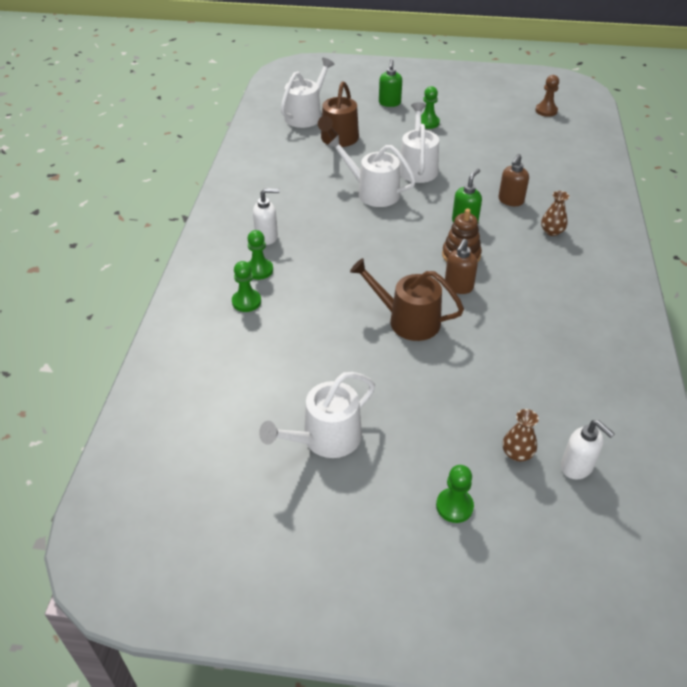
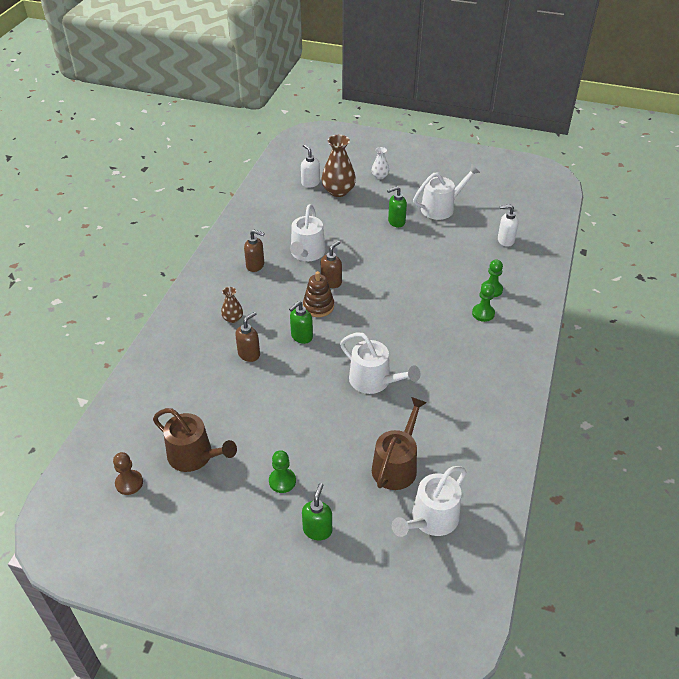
camera: 170 degrees left, 0 degrees up
white soap dispenser [253,188,279,245] -> white soap dispenser moved to [498,204,518,247]
brown watering can [350,258,464,341] -> brown watering can moved to [153,408,237,472]
white watering can [399,102,439,183] -> white watering can moved to [290,204,326,261]
green pawn [436,465,474,523] -> white vase [372,147,389,179]
brown vase [503,409,539,461] -> brown vase [321,135,356,197], size x1.87
none -> brown soap dispenser [244,230,265,272]
none -> green soap dispenser [387,186,407,227]

